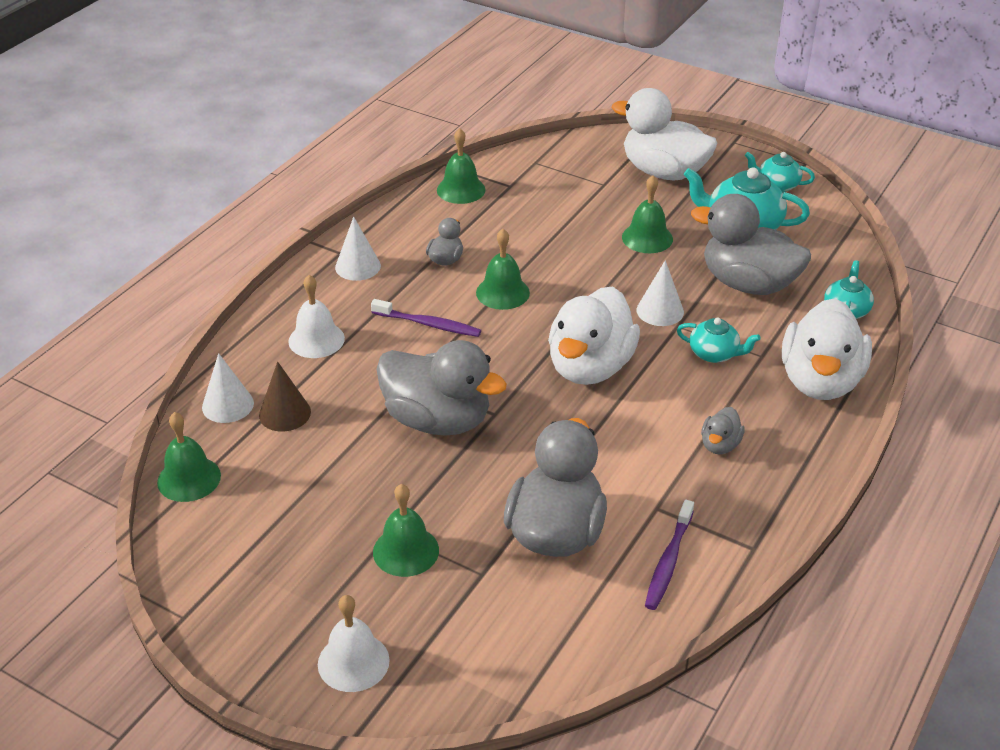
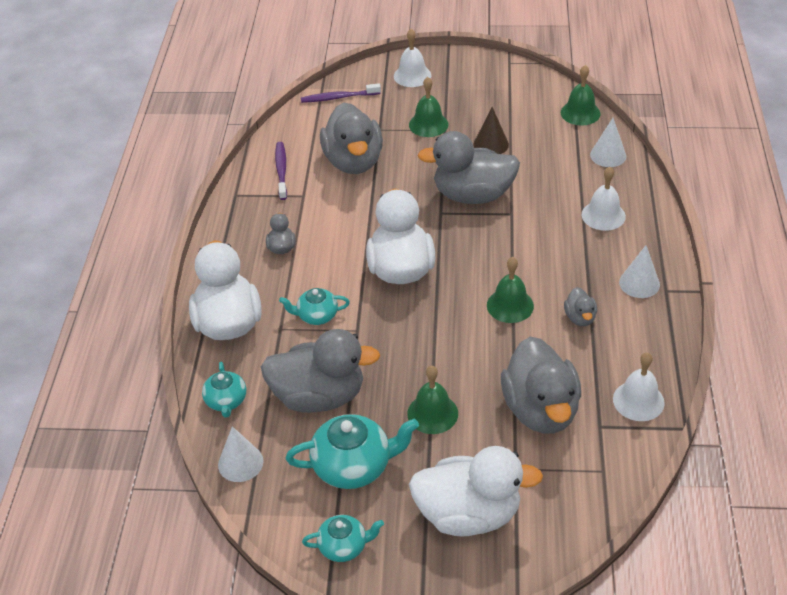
camera: 155 degrees right, 5 degrees up
brown cone [259,361,311,432] -> brown cone moved to [473,107,509,154]
purple toothbrush [371,299,481,337] -> purple toothbrush moved to [301,83,381,103]
green bell [437,128,485,204] -> white bell [613,352,665,421]
white cone [637,260,684,326] -> white cone moved to [218,426,264,482]
none -> grey duck [501,337,581,434]

